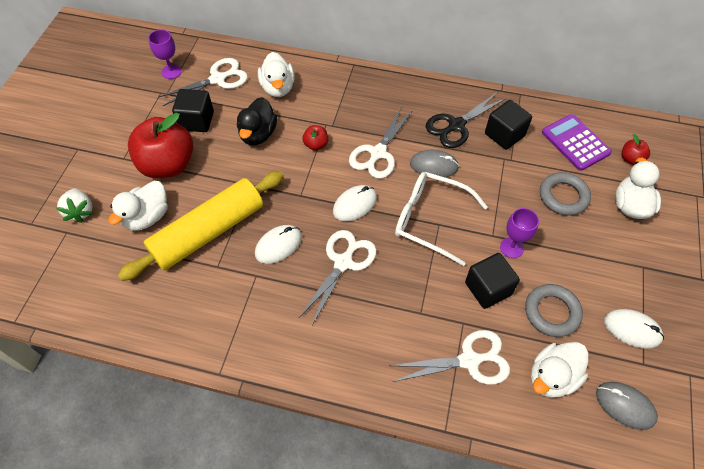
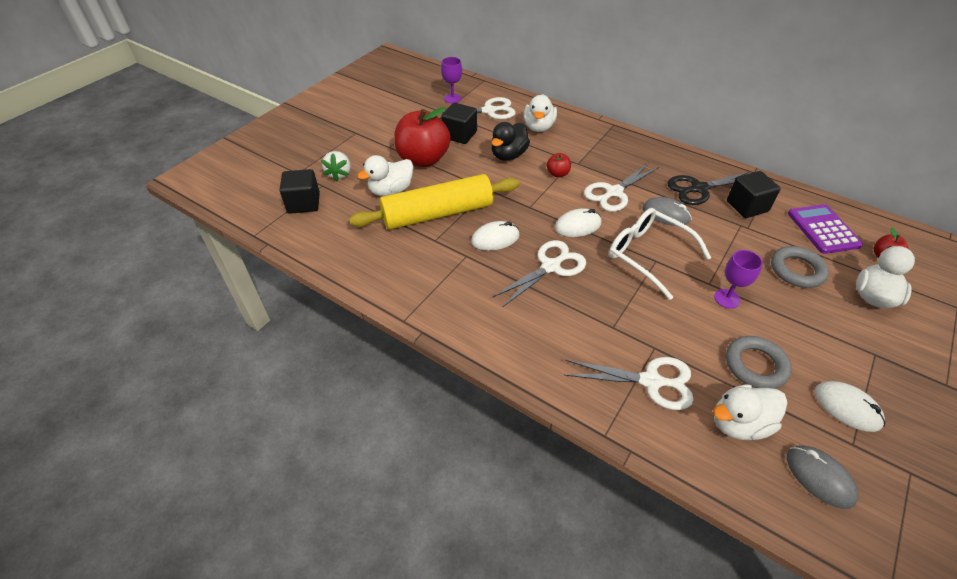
camera: 20 degrees right, 10 degrees down
black cube [465,253,520,309] -> black cube moved to [280,169,320,214]

